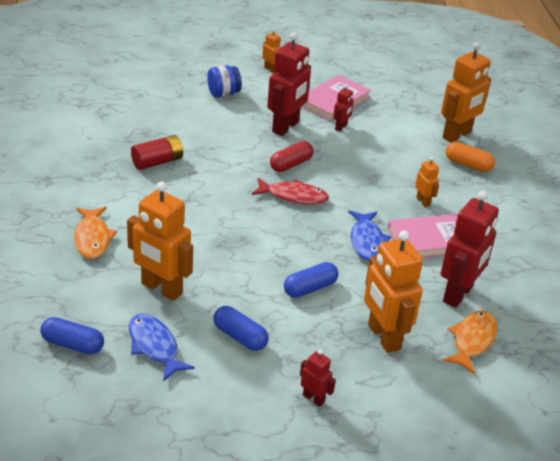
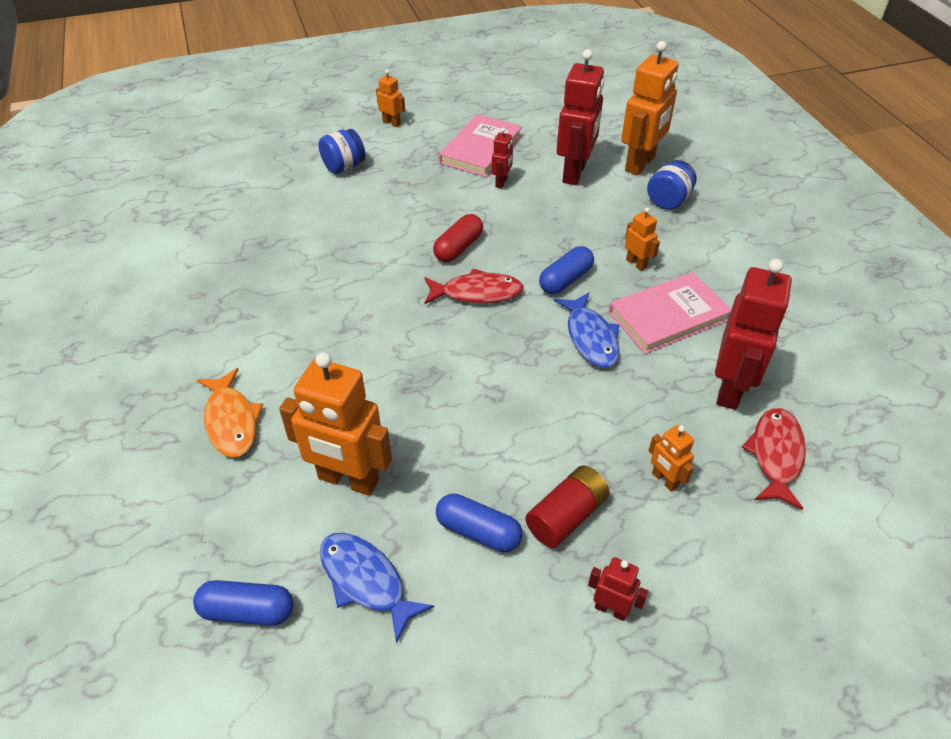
camera: 10 degrees left, 10 degrees up
red battery [131,135,183,170] -> red battery moved to [525,465,610,548]
red robot [267,32,311,136] -> red robot moved to [557,49,604,185]
blue capsule [284,262,338,298] -> blue capsule moved to [539,246,594,294]
orange robot [364,231,423,353] -> orange robot [649,425,694,492], size x0.48
orange fish [442,310,497,374] -> red fish [742,408,806,510]
orange capsule [446,142,495,172] -> blue jar [647,160,697,210]

